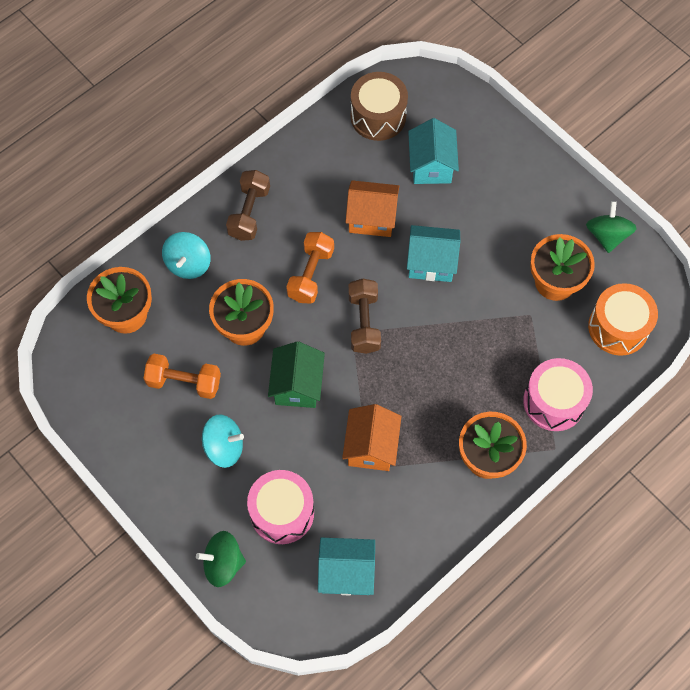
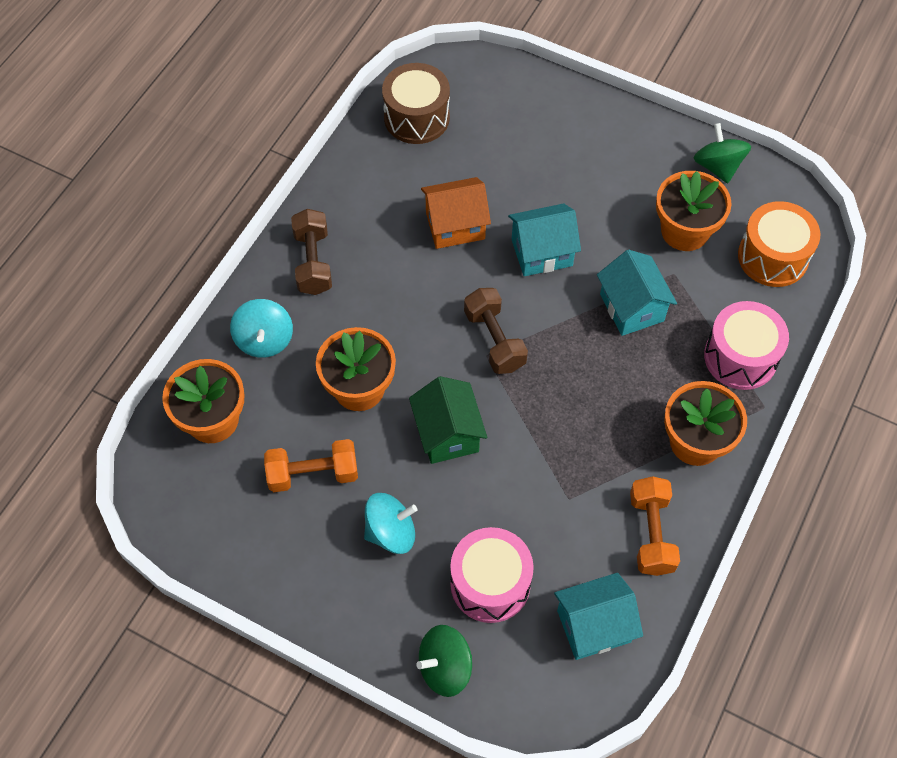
camera: 20 degrees left, 5 degrees down
orange dumbbell [286,232,334,304] -> orange dumbbell moved to [630,476,680,576]
orange house [342,404,402,471] -> none
turquoise house [408,118,459,184] -> turquoise house moved to [597,250,677,336]

